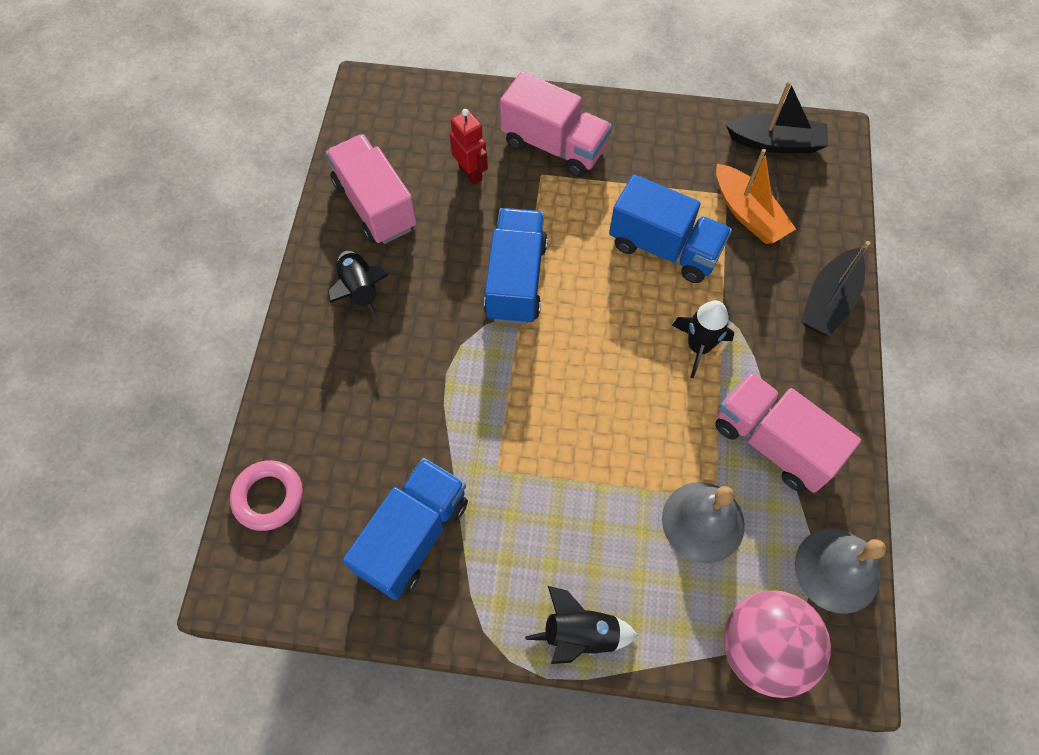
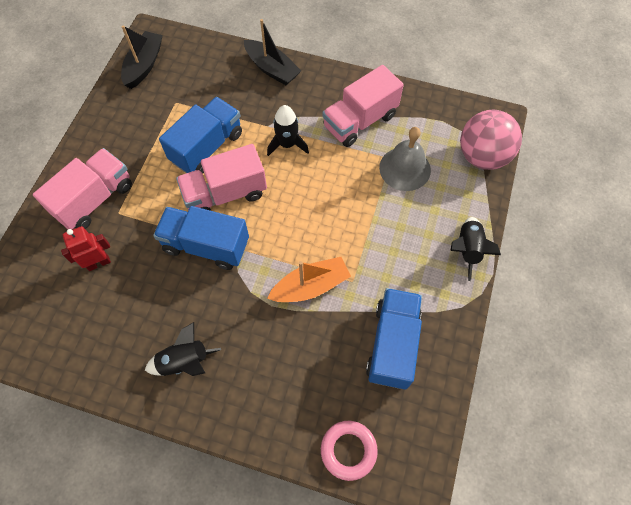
camera: 80 degrees left, 0 degrees up
pink truck [326,134,417,244] -> pink truck moved to [176,144,267,211]
blue truck [343,458,468,600] -> blue truck turned 60 degrees clockwise [366,288,422,390]
orange boat [716,149,796,244] -> orange boat moved to [267,257,351,302]
grey bell [795,529,886,614] -> none

